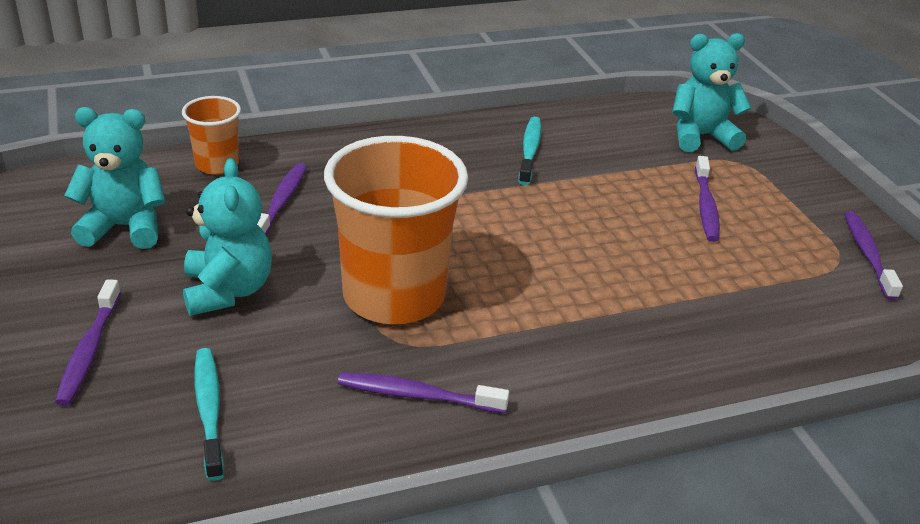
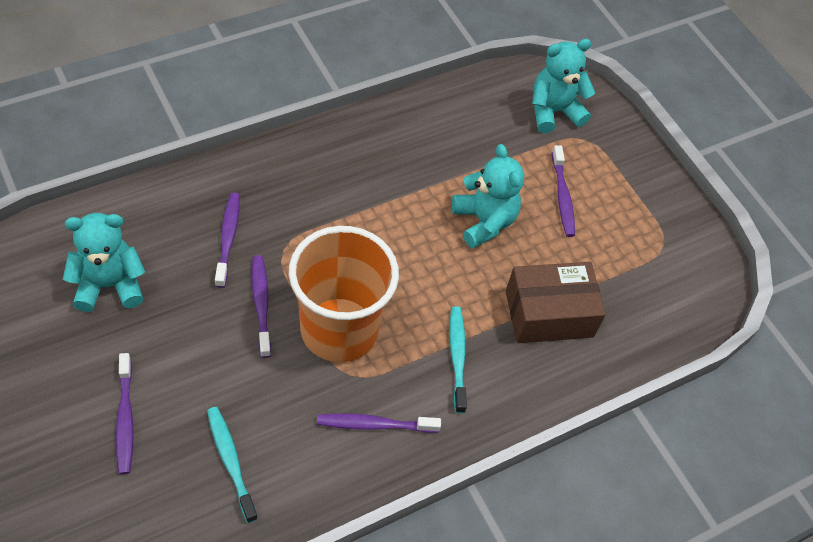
camera: 15 degrees left, 20 degrees up
orange cup [182,96,241,174] -> none
turquoise teddy bear [183,158,272,316] -> turquoise teddy bear moved to [452,144,524,248]
turquoise toothbrush [519,117,541,185] -> turquoise toothbrush moved to [450,306,467,414]
purple toothbrush [844,211,903,300] -> purple toothbrush moved to [252,255,271,358]
none -> brown box [506,262,606,343]

